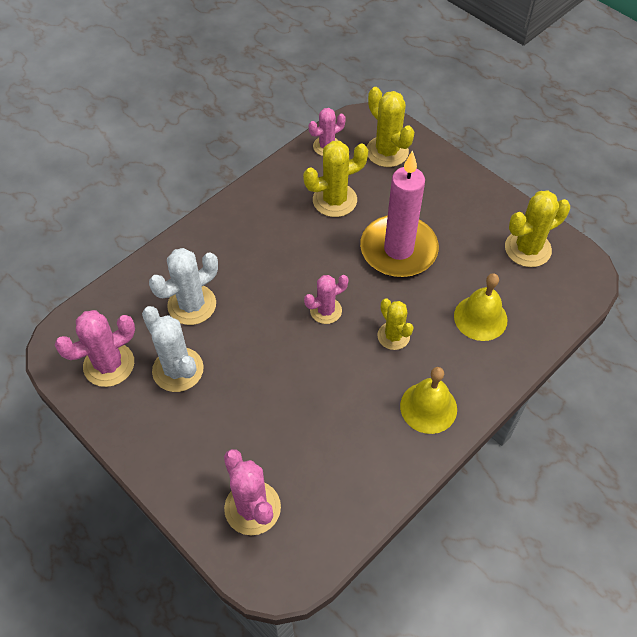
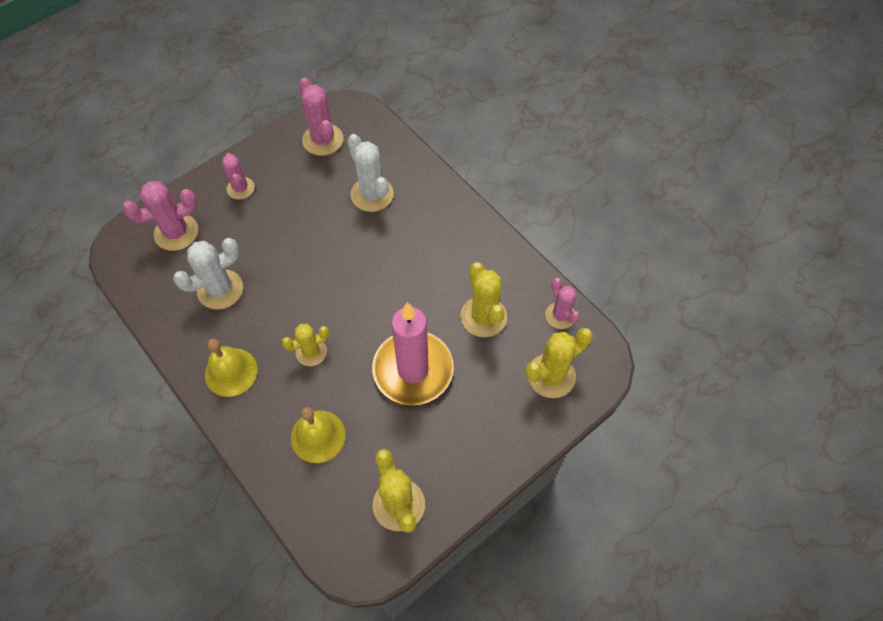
camera: 95 degrees right, 5 degrees up
white cactus [142,306,204,392] -> white cactus moved to [173,238,243,310]
pink cactus [304,275,348,324] -> pink cactus moved to [222,153,255,199]

